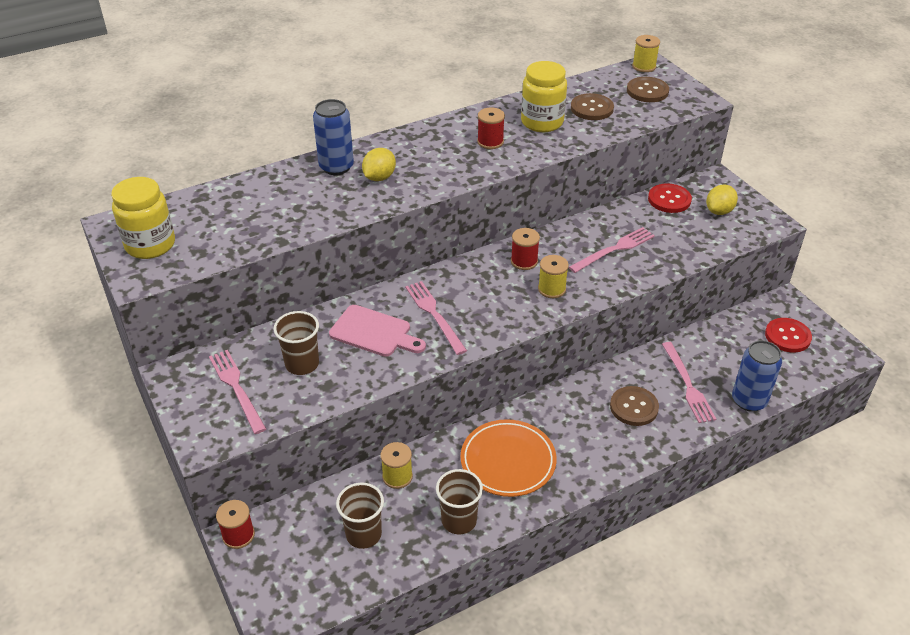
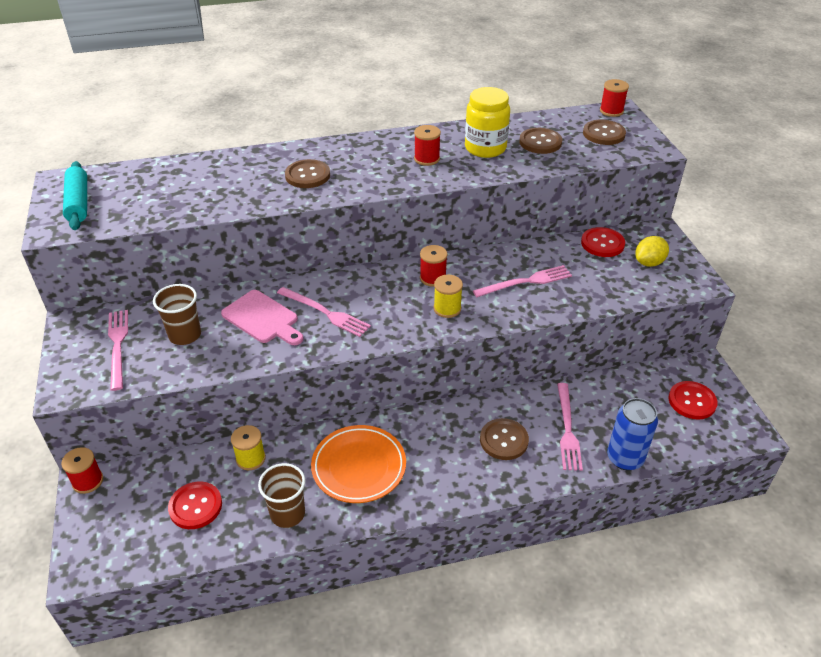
camera: 15 degrees right, 0 degrees up
yellow jar [111,177,175,259] -> turquoise rolling pin [63,161,87,230]
blue can [313,99,354,175] -> none
brown cup [336,483,384,549] -> red button [168,481,222,529]
yellow lemon [362,148,396,181] -> brown button [285,159,330,188]
pink fork [405,281,467,355] -> pink fork turned 135 degrees clockwise [277,287,371,337]
yellow spool [632,35,660,72] -> red spool [600,79,629,117]

